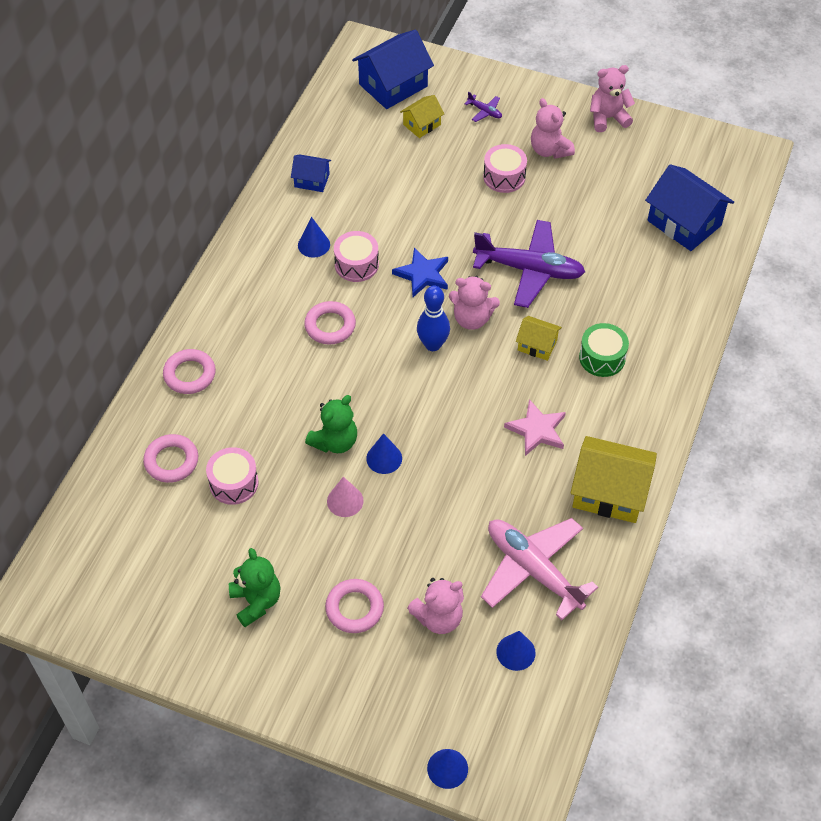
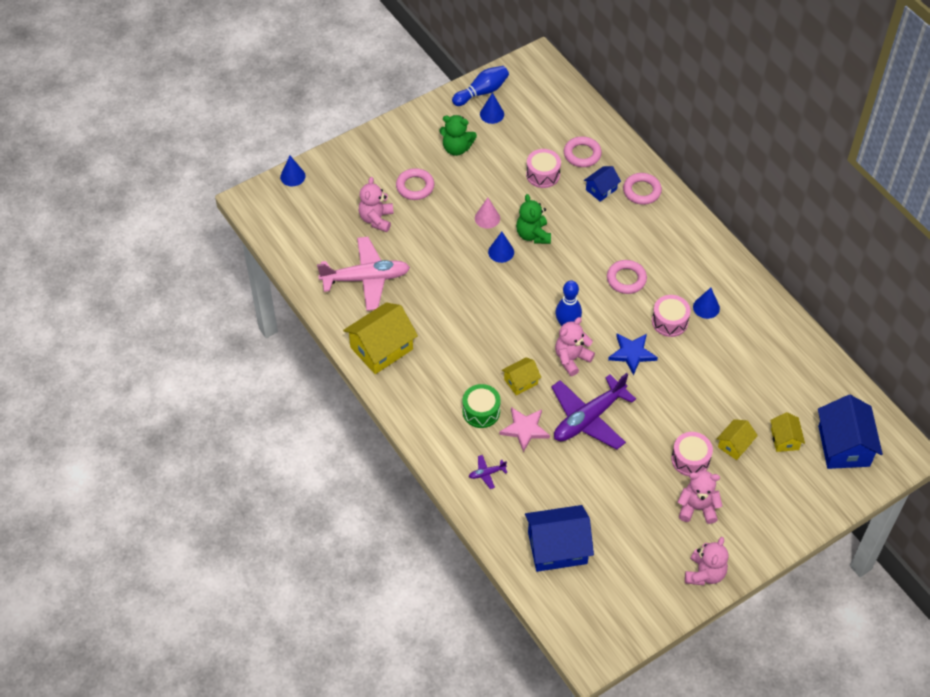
camera: 125 degrees right, 0 degrees up
blue house [291,154,331,192] -> blue house moved to [584,166,621,202]
purple plane [465,92,502,122] -> purple plane moved to [469,455,507,489]
blue cone [496,631,536,671] -> blue cone moved to [480,93,504,124]
pink star [504,399,566,456] -> pink star moved to [499,407,550,452]
none -> blue bowling pin [452,66,509,106]
none -> yellow house [717,419,758,460]

